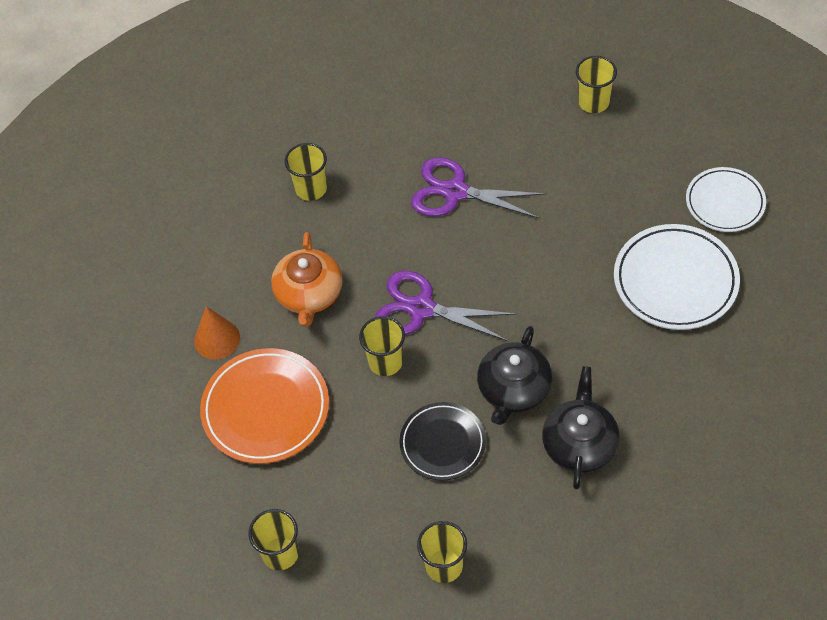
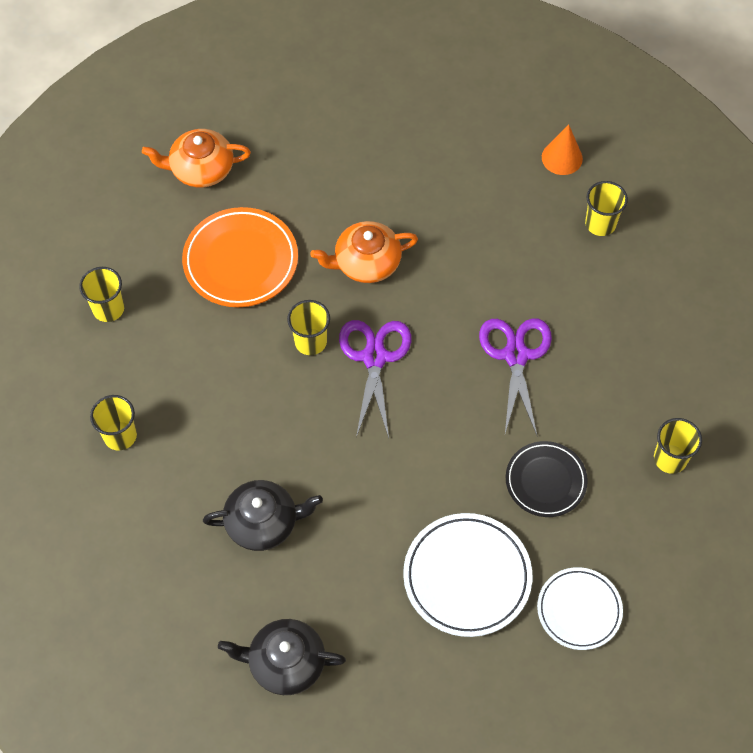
camera: 70 degrees right, 5 degrees up
orange cone [194,306,240,359] -> orange cone moved to [542,124,583,175]
yellow cup [285,143,327,201] -> yellow cup moved to [585,181,628,236]
black plate [399,402,486,481] -> black plate moved to [506,441,588,517]
black teapot [477,326,552,425] -> black teapot moved to [218,619,346,695]
none -> orange teapot [142,129,251,188]

